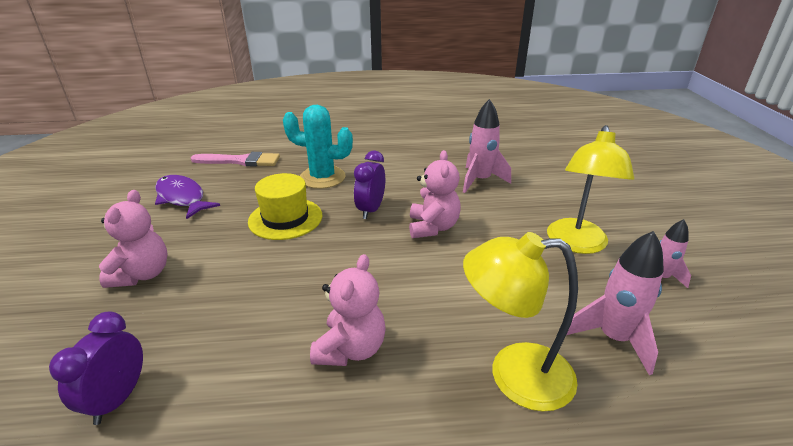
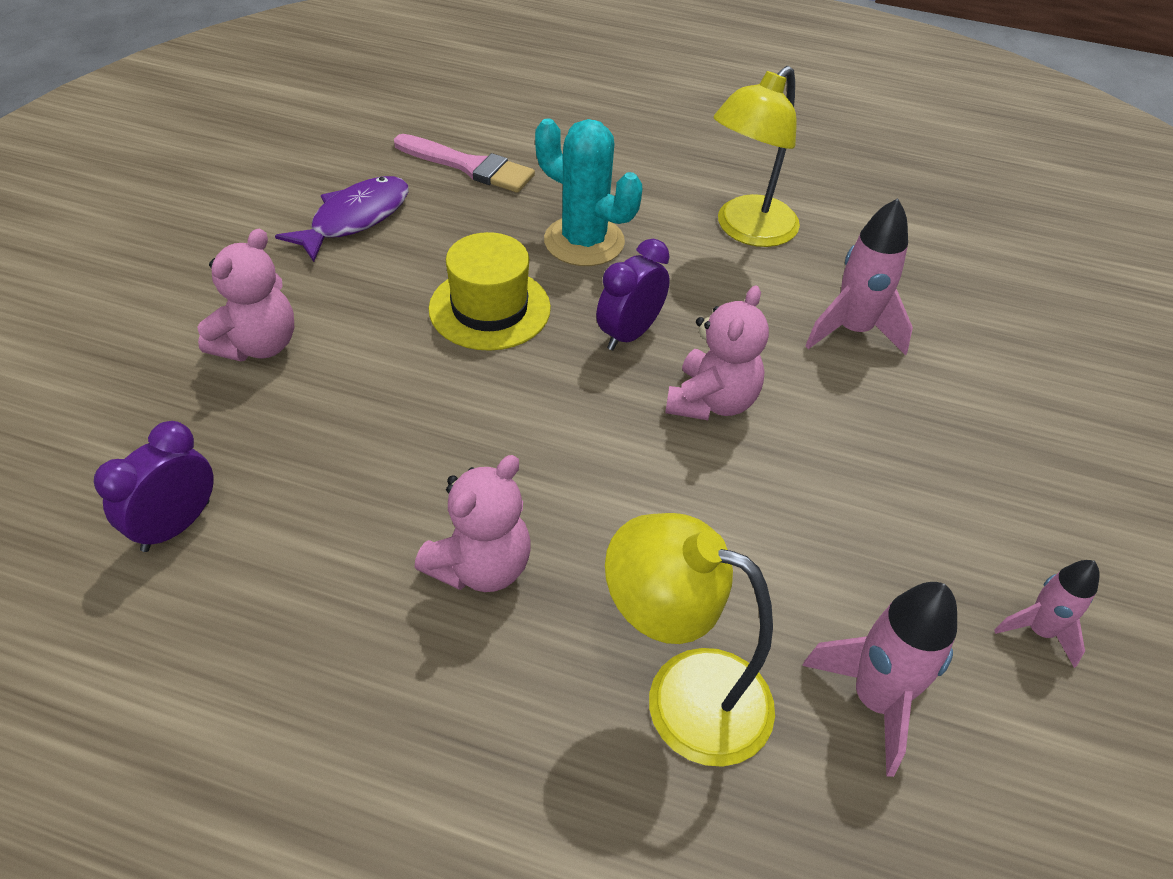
camera: 20 degrees right, 15 degrees up
purple fish [155,175,220,219] -> purple fish turned 60 degrees clockwise [275,176,408,262]
yellow lamp [547,125,634,254] -> yellow lamp moved to [713,66,800,247]

